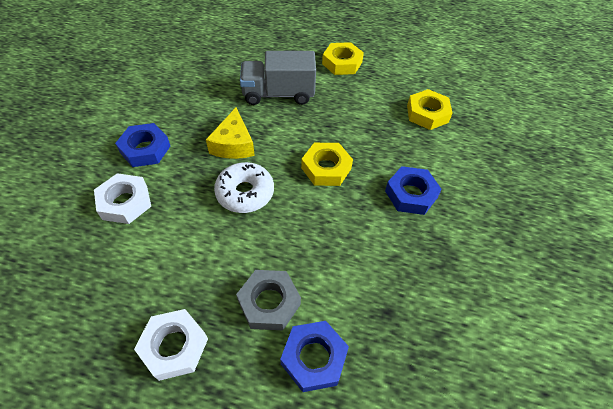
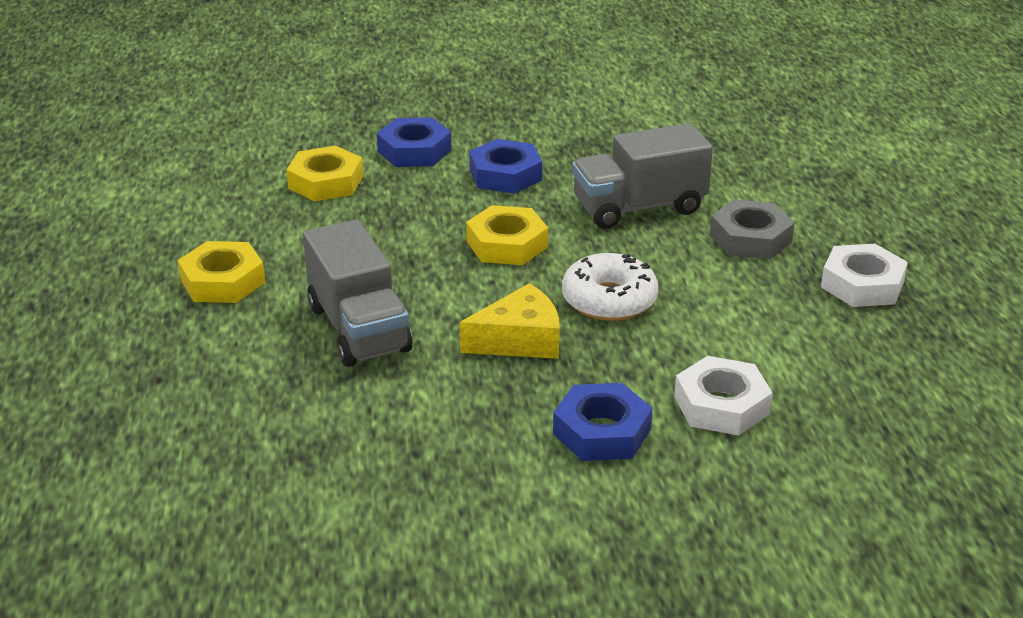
camera: 110 degrees left, 20 degrees down
blue nut [280,321,349,392] -> blue nut moved to [377,117,452,167]
none -> grey truck [572,123,713,229]

